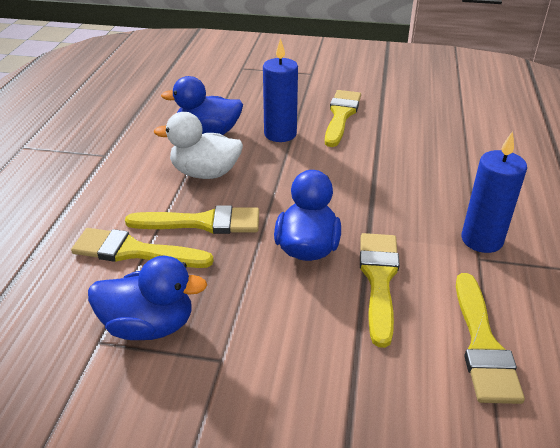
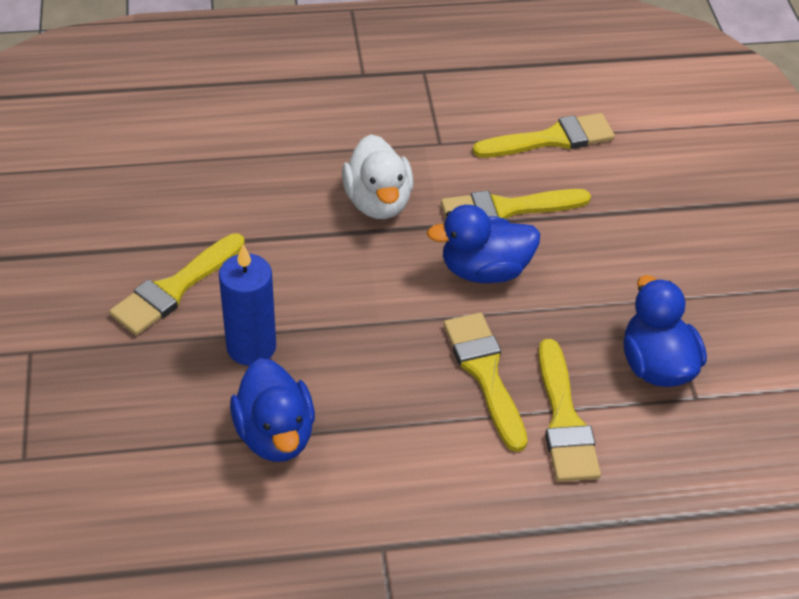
camera: 110 degrees left, 10 degrees up
white duck [154,112,243,179] -> white duck moved to [342,134,414,219]
yellow brush [325,90,361,147] -> yellow brush turned 45 degrees counterclockwise [109,233,245,335]
blue candle [461,131,527,253] -> none

